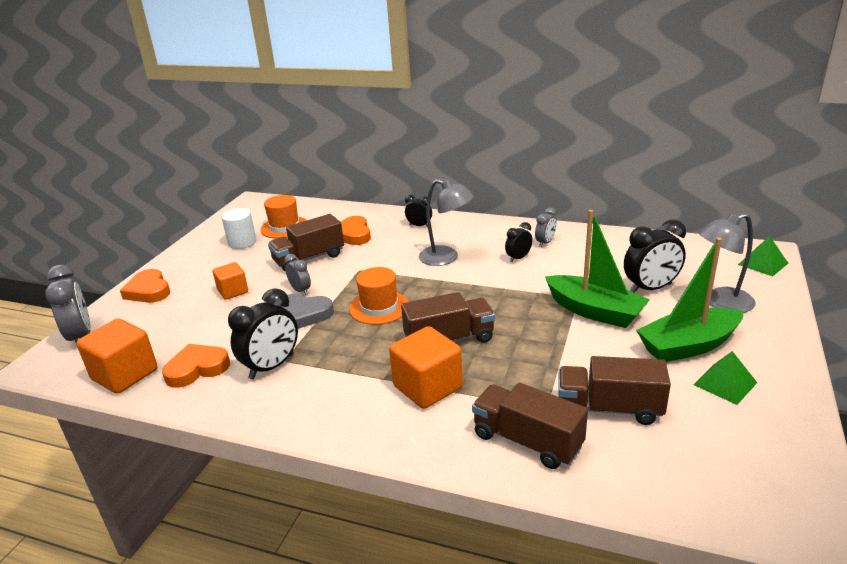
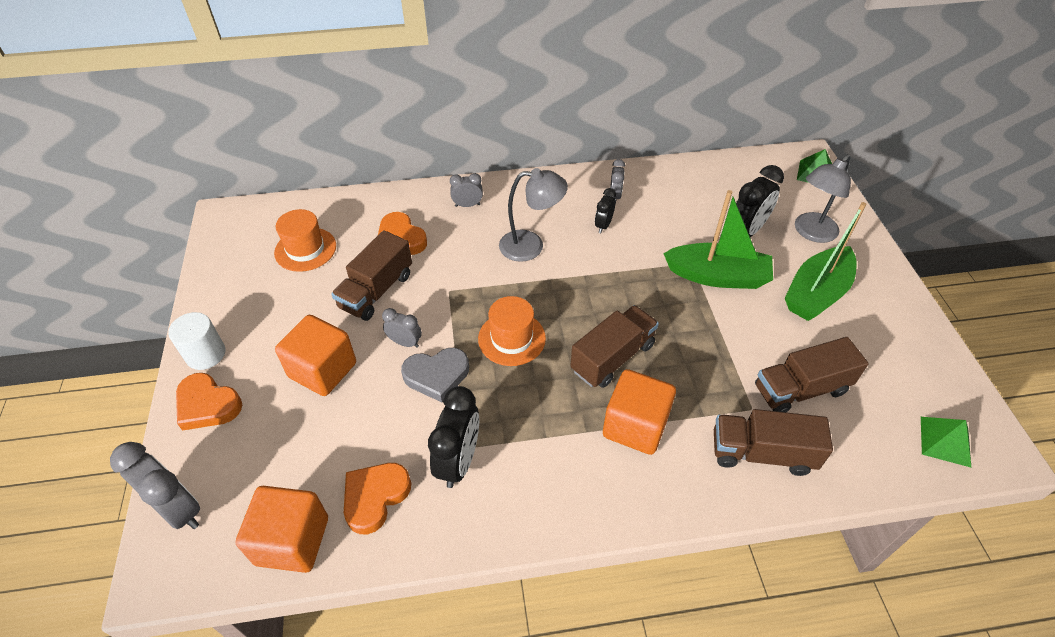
camera: 30 degrees left, 20 degrees up
orange cube [213,262,248,300] -> orange cube [275,315,356,396], size x1.62
white cylinder [222,208,256,249] -> white cylinder moved to [168,312,225,370]
black clock [405,195,432,227] -> grey clock [450,173,483,207]
green pyramid [693,351,757,405] -> green pyramid moved to [921,417,971,467]

